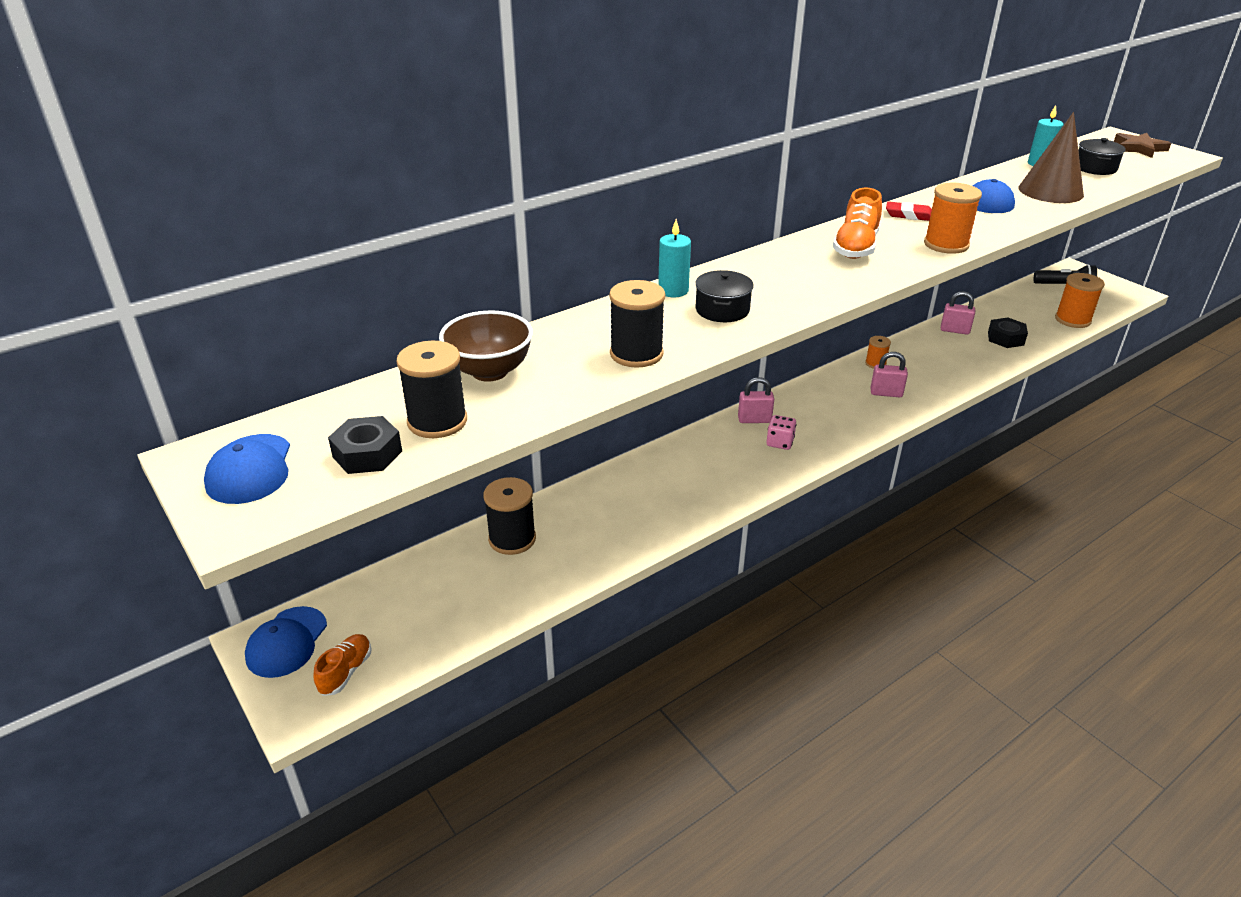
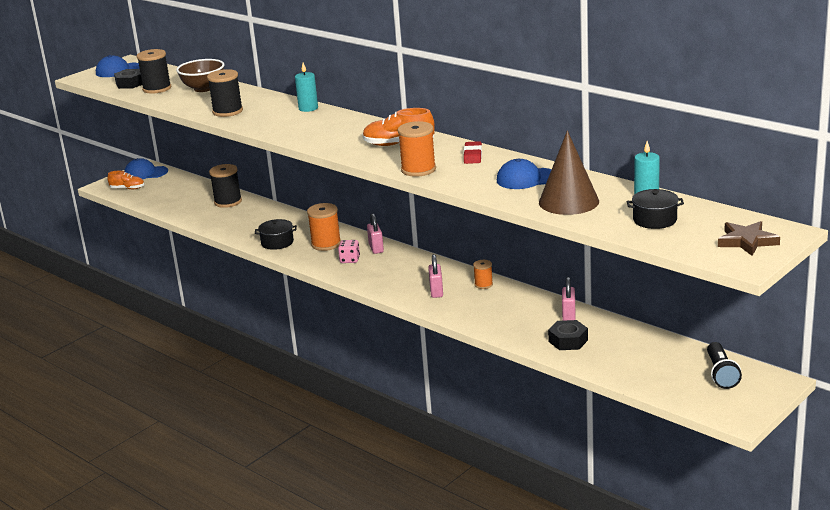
camera: 80 degrees right, 10 degrees down
black pot [695,270,754,322] -> black pot moved to [255,219,297,250]
orange spool [1055,273,1105,328] -> orange spool moved to [307,203,341,251]

